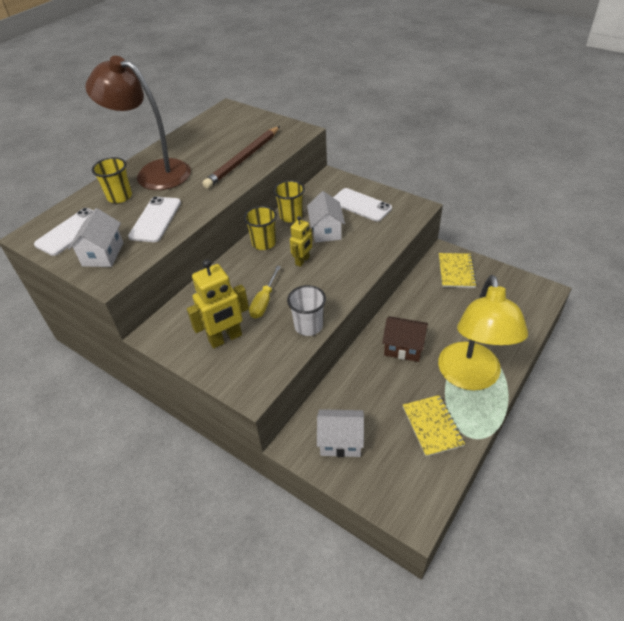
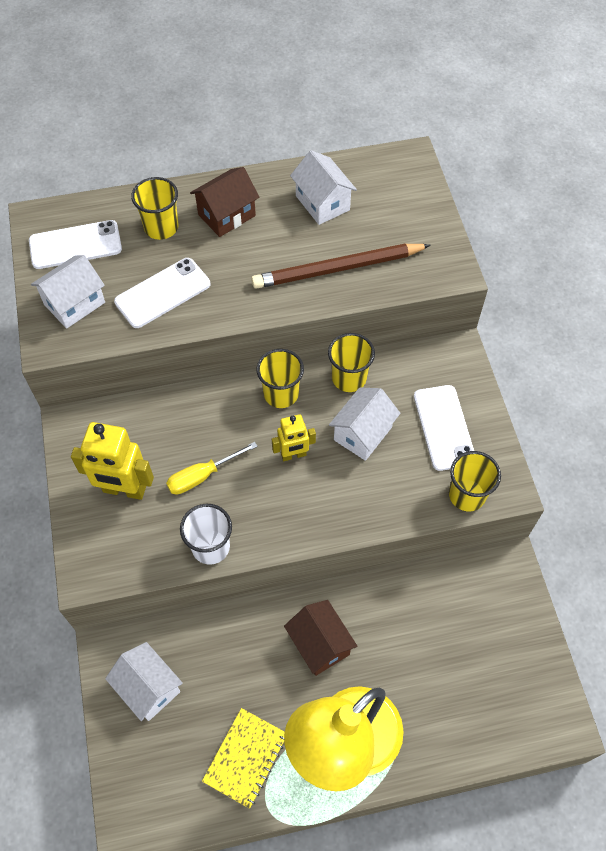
camera: 40 degrees right, 15 degrees up
brown lamp [85,56,191,190] -> brown house [190,167,259,237]
yellow notebook [439,253,477,288] -> none
none -> white house [290,150,357,225]
none -> yellow cup [449,451,501,511]

